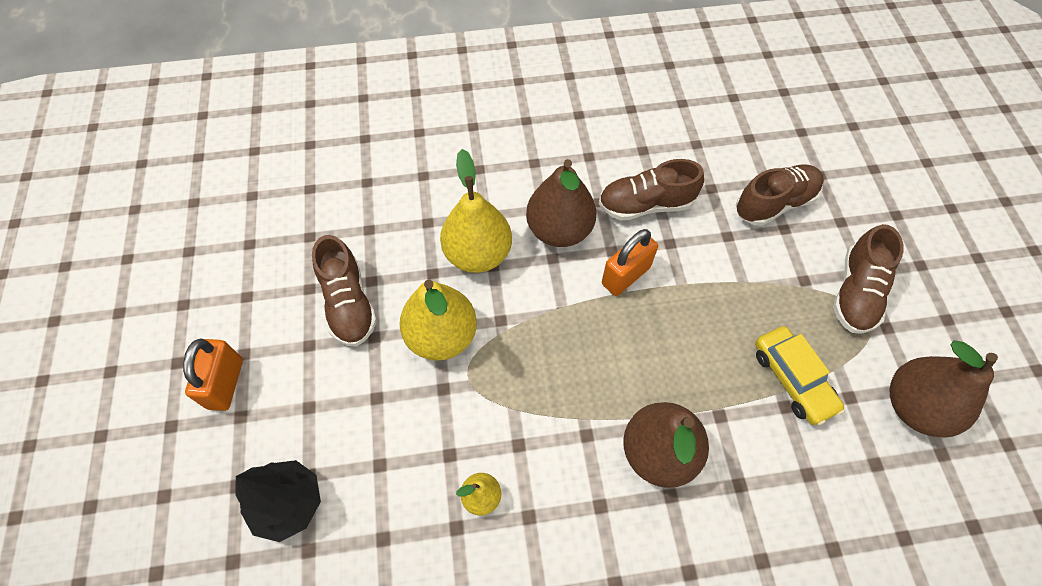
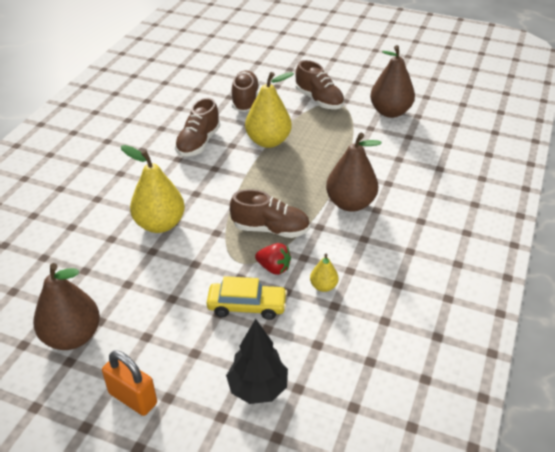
camera: 60 degrees left, 20 degrees down
brown shoe [312,235,377,347] -> brown shoe moved to [230,189,310,238]
yellow pear [400,280,477,361] -> yellow pear moved to [245,72,294,148]
brown pear [526,159,597,247] -> brown pear moved to [33,263,100,350]
orange padlock [602,229,658,296] -> none
yellow car [755,326,844,425] -> yellow car moved to [207,276,287,320]
none -> red strawberry [255,243,291,275]

